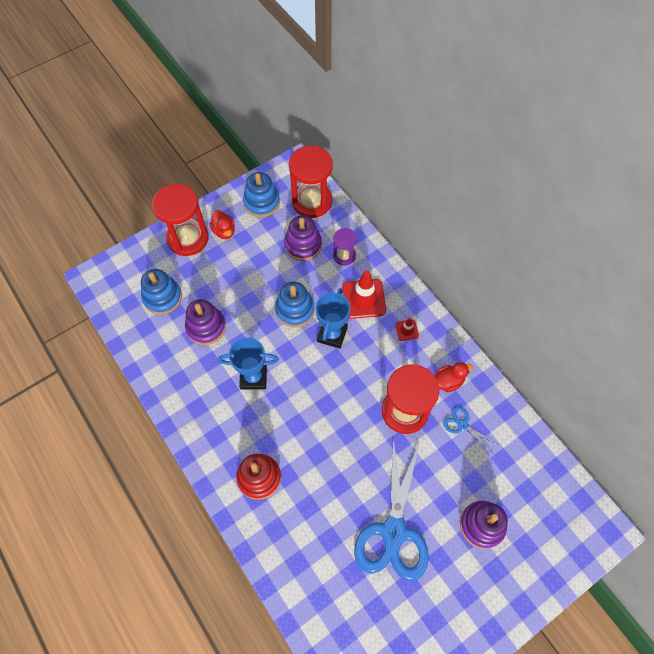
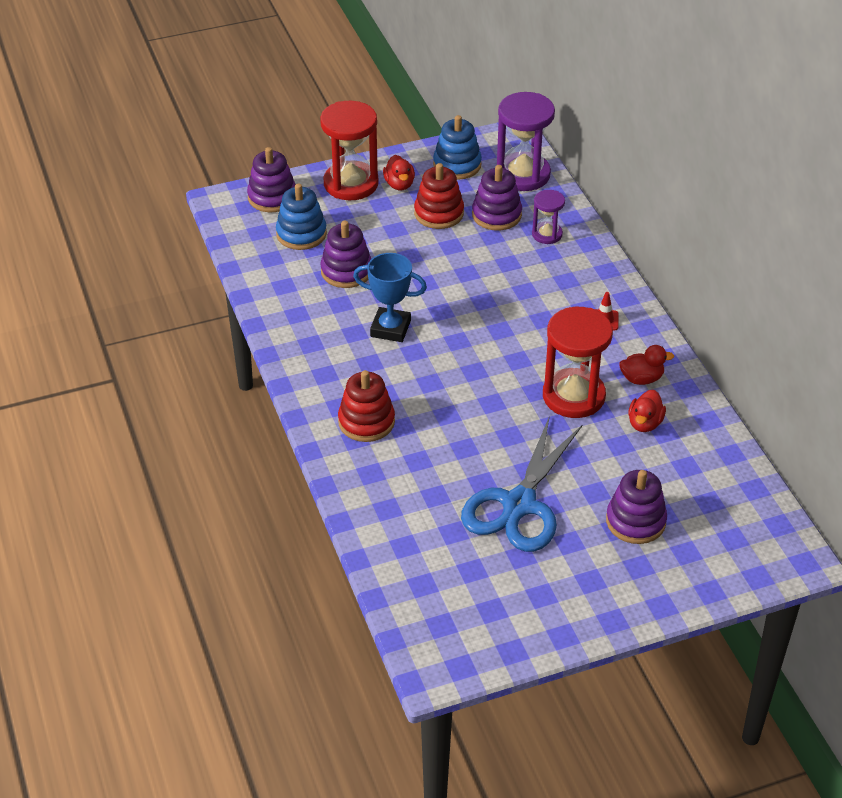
camera: 15 degrees right, 20 degrees down
blue stacking toy [275,281,315,327] -> none
red hourglass [289,146,333,218] -> purple hourglass [497,92,555,191]
blue trophy [315,288,350,349] -> none
red traffic cone [342,270,386,319] -> none
blue scissors [443,406,498,452] -> red duck [628,390,666,432]
none -> purple stacking toy [247,147,296,212]
none -> red stacking toy [414,163,464,229]

